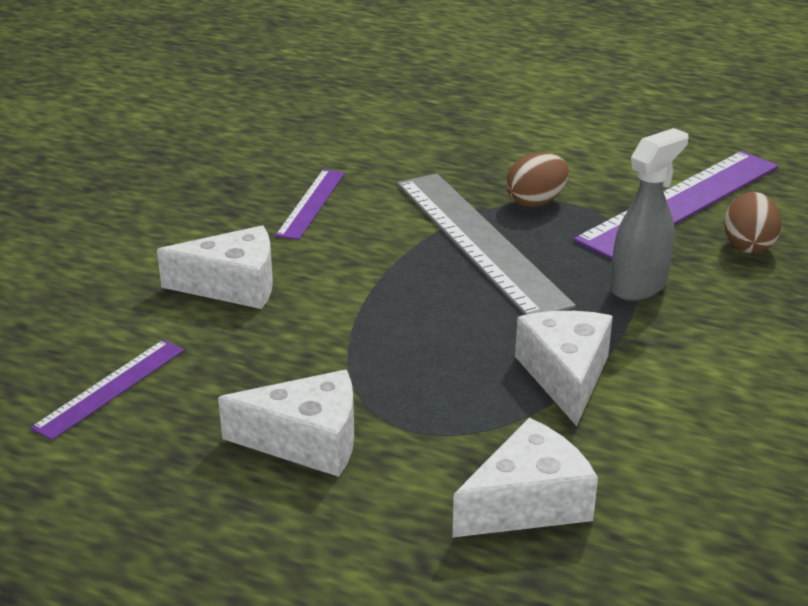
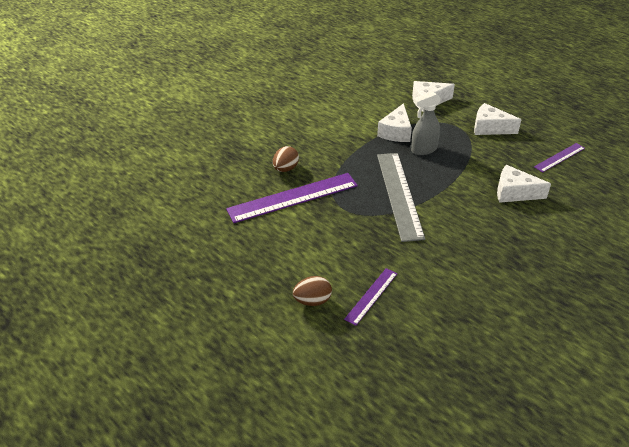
camera: 160 degrees left, 10 degrees up
purple ruler [275,169,345,240] -> purple ruler moved to [344,268,397,326]
brown egg [506,153,569,207] -> brown egg moved to [293,276,332,306]
grey spray bottle [610,128,688,301] -> grey spray bottle moved to [411,91,441,155]

